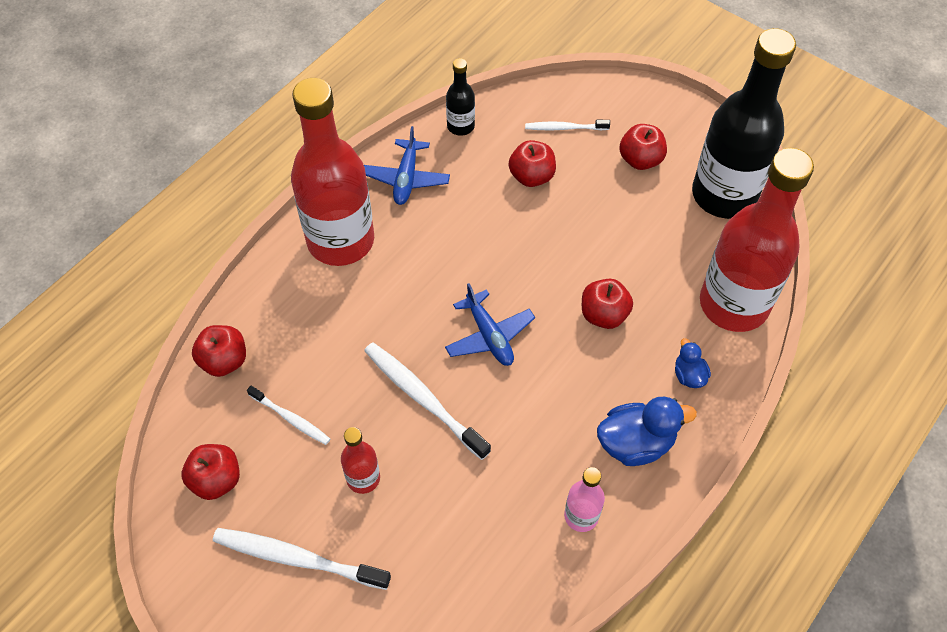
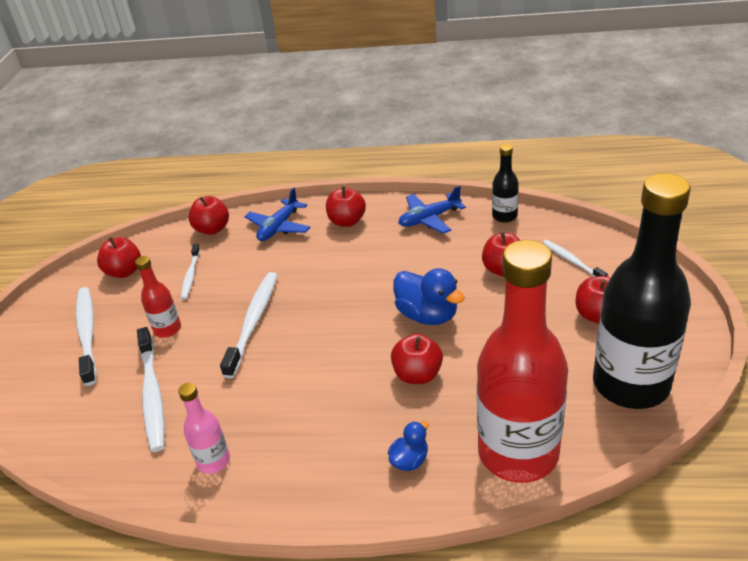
camera: 60 degrees right, 20 degrees down
red bottle [291,78,374,266] -> red apple [326,186,366,227]
blue plane [445,283,535,366] -> blue plane moved to [244,187,311,241]
blue duck [597,397,697,466] -> blue duck moved to [393,268,465,325]
none -> white toothbrush [137,327,165,452]

